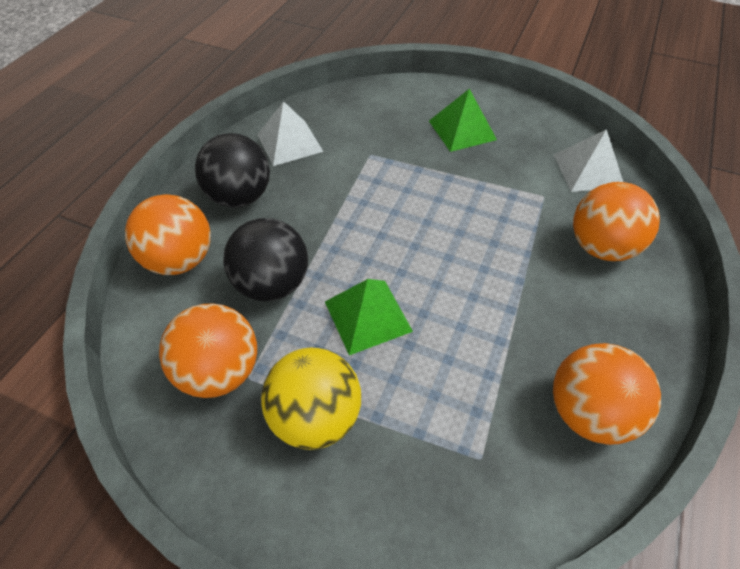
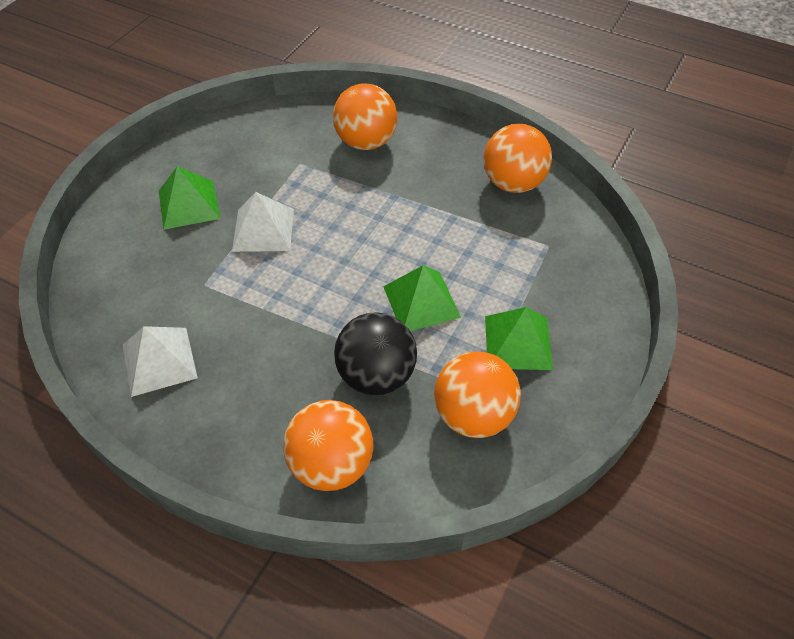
camera: 85 degrees left, 0 degrees up
black ball [195,133,270,208] -> none
yellow ball [261,348,361,450] -> green pyramid [485,307,553,370]
white pyramid [554,129,623,192] -> white pyramid moved to [232,192,294,252]

